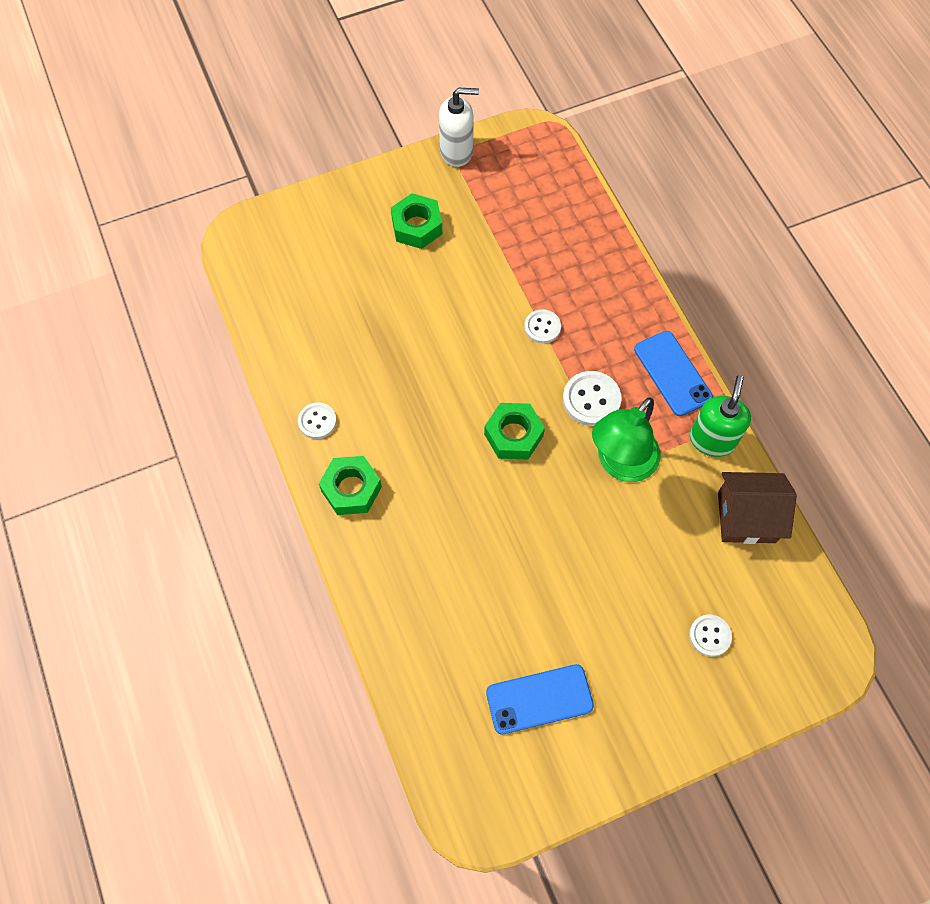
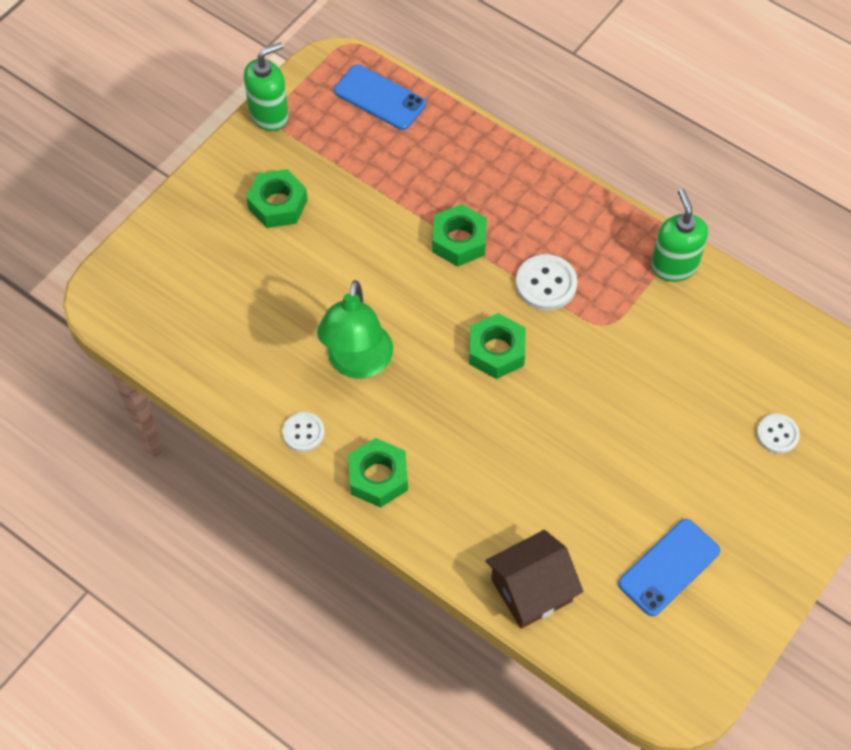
camera: 30 degrees left, 5 degrees down
white soap dispenser [439,88,479,167] -> green soap dispenser [244,42,289,131]
white button [524,309,561,343] -> green nut [432,204,487,267]
green lamp [592,397,661,482] -> green lamp moved to [317,280,393,379]
blue phone [634,331,713,416] -> blue phone moved to [334,64,426,130]
brown house [718,472,797,544] -> brown house moved to [485,530,584,629]

